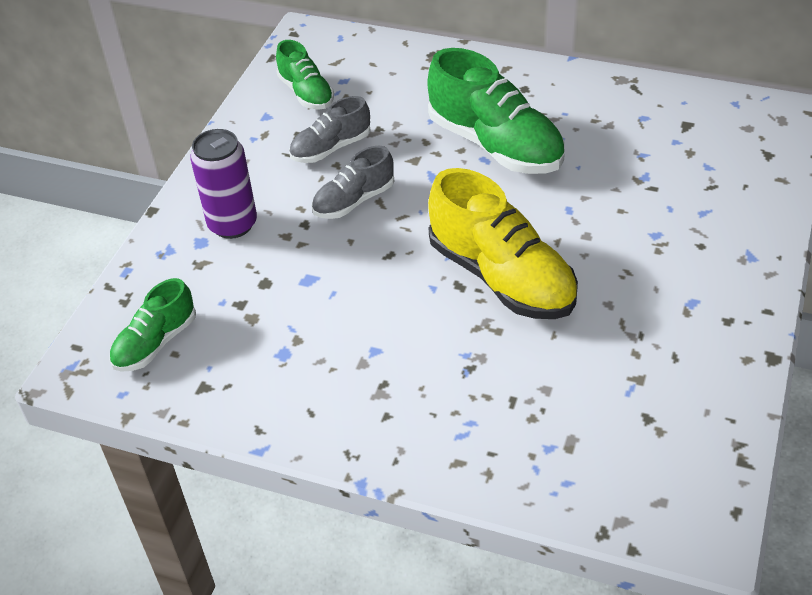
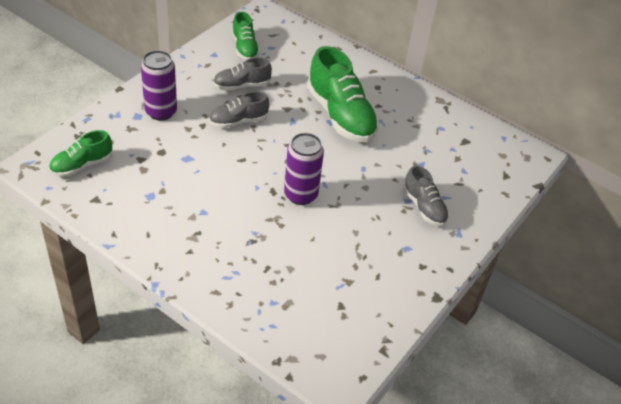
camera: 10 degrees right, 0 degrees up
yellow shoe [428,168,578,319] -> purple can [284,133,324,205]
none -> grey shoe [403,165,449,226]

